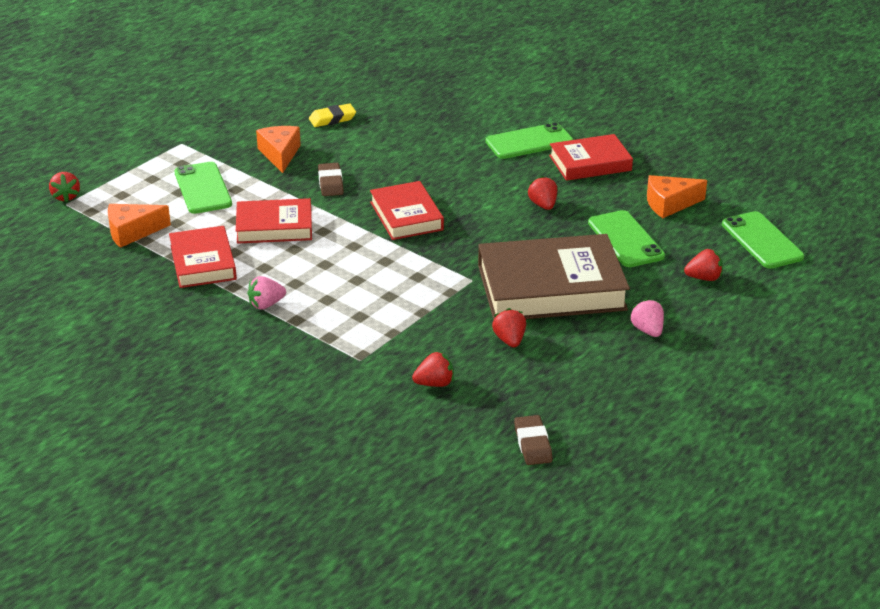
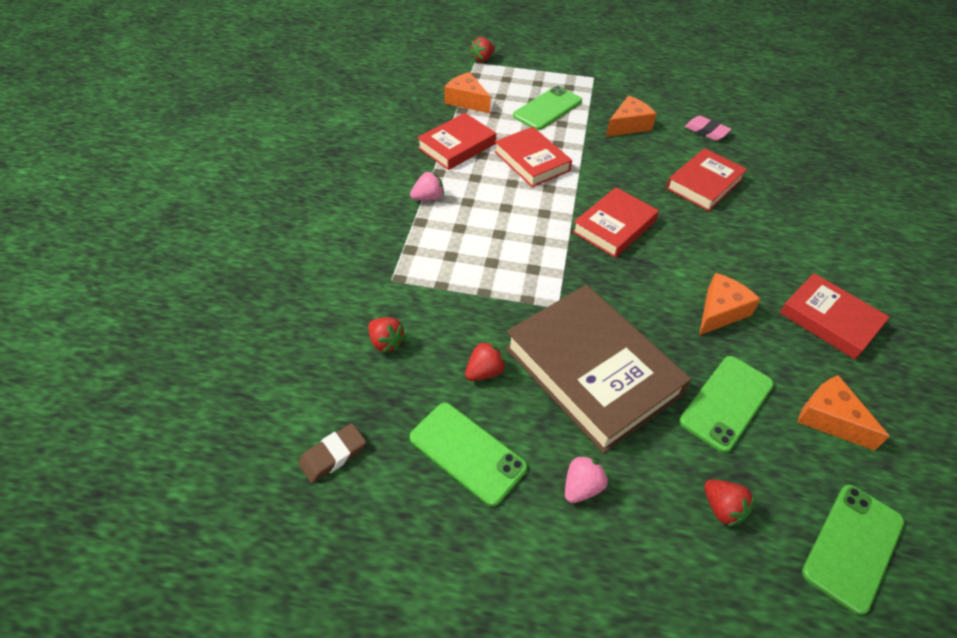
camera: 60 degrees right, 15 degrees up
pink strawberry [247,276,286,310] -> pink strawberry turned 120 degrees clockwise [410,171,444,201]
yellow eraser [309,104,356,127] -> pink eraser [684,115,731,141]
brown eraser [318,163,344,196] -> none
green phone [486,122,573,159] -> green phone moved to [410,403,527,506]
red strawberry [528,176,557,210] -> orange cheese [699,273,761,335]
none -> red book [666,148,747,211]

